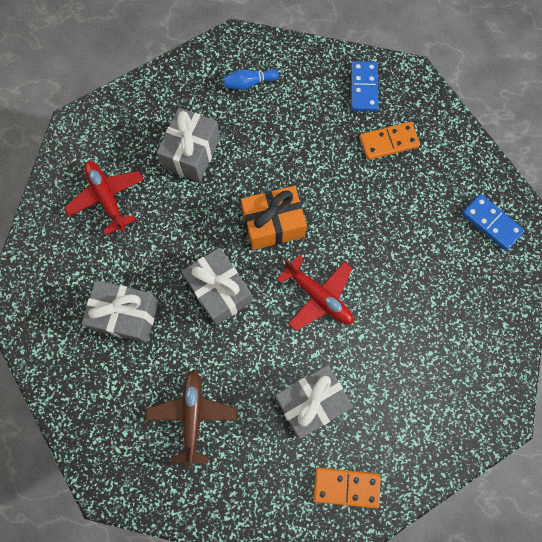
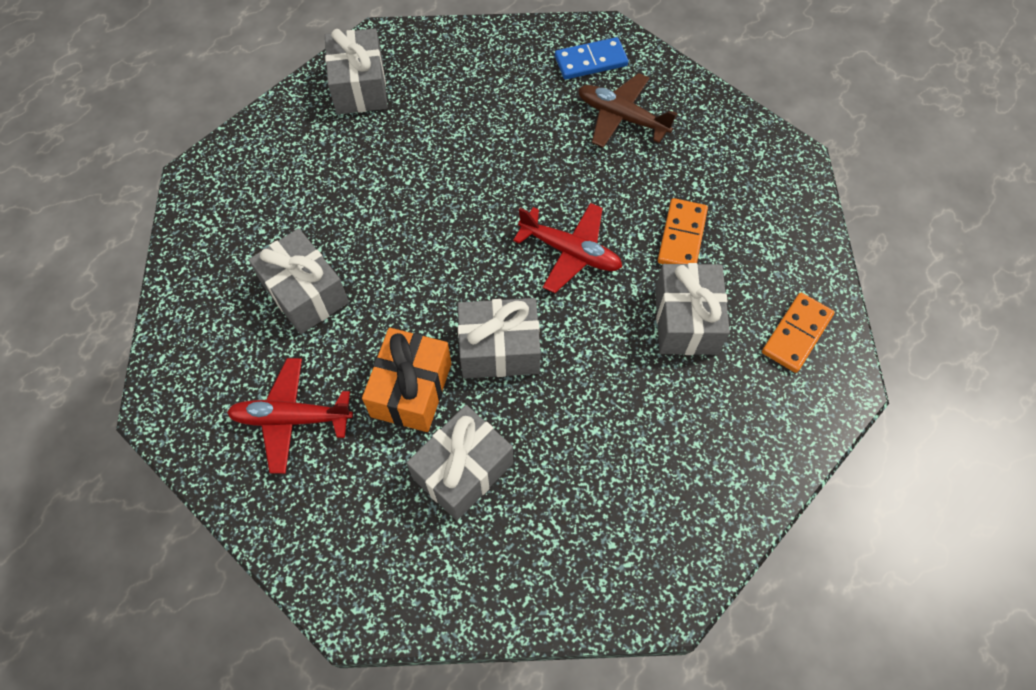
camera: 60 degrees left, 10 degrees down
brown plane [146,370,238,469] -> brown plane moved to [578,73,677,148]
blue bowling pin [223,69,279,90] -> none
orange gift [241,186,307,250] -> orange gift moved to [362,328,452,432]
red plane [277,255,353,331] -> red plane turned 45 degrees clockwise [513,203,622,293]
blue domino [351,61,379,112] -> grey gift [325,29,388,114]
orange domino [359,122,420,160] -> orange domino moved to [658,198,708,264]

